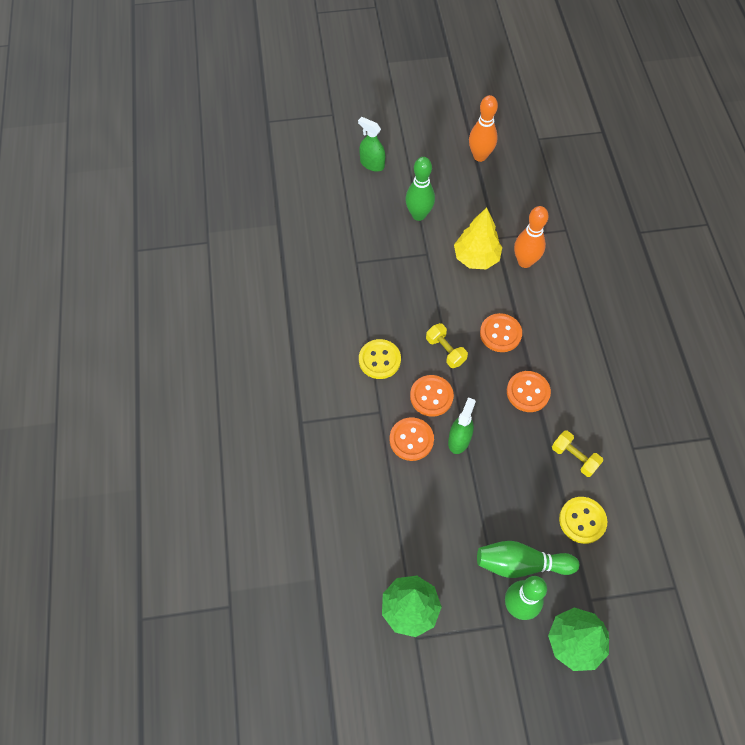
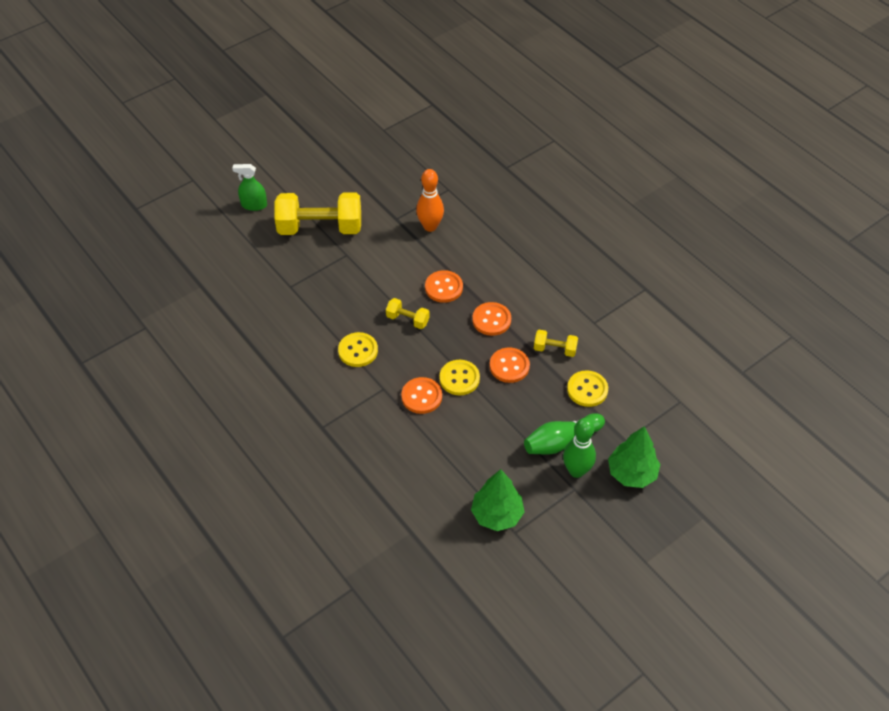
camera: 30 degrees left, 10 degrees down
green bowling pin [405,157,435,221] -> yellow dumbbell [275,192,361,235]
orange button [410,375,454,417] -> orange button moved to [490,347,530,383]
green spray bottle [448,397,476,454] -> yellow button [440,360,480,395]
yellow tree [454,207,502,269] -> none
orange bowling pin [469,95,498,162] -> none

